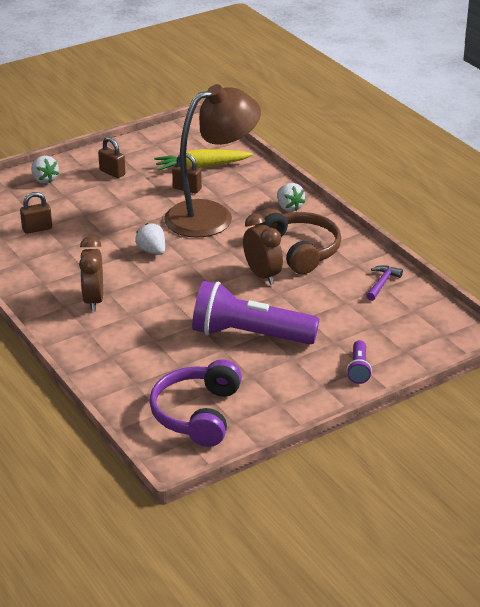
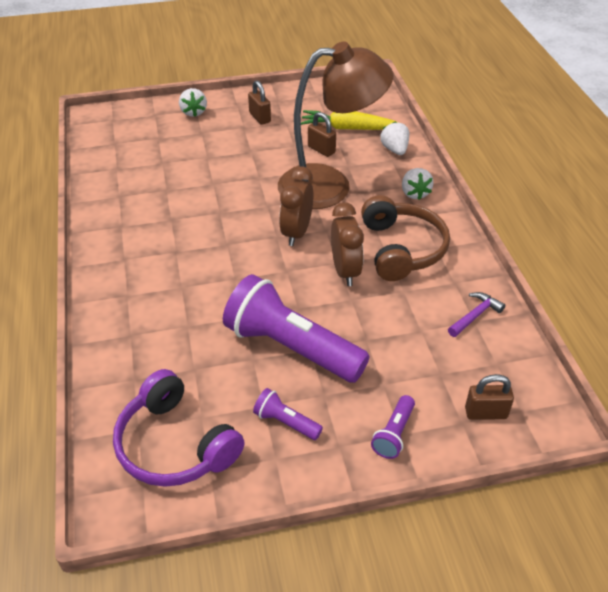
camera: 20 degrees right, 10 degrees up
brown padlock [20,192,52,234] -> brown padlock moved to [465,374,514,420]
brown clock [79,236,103,312] -> brown clock moved to [279,166,313,246]
white strawberry [135,223,165,255] -> white strawberry moved to [380,122,409,155]
purple headphones [149,359,242,447] -> purple headphones turned 75 degrees counterclockwise [113,369,245,487]
none -> purple flashlight [253,388,323,440]

